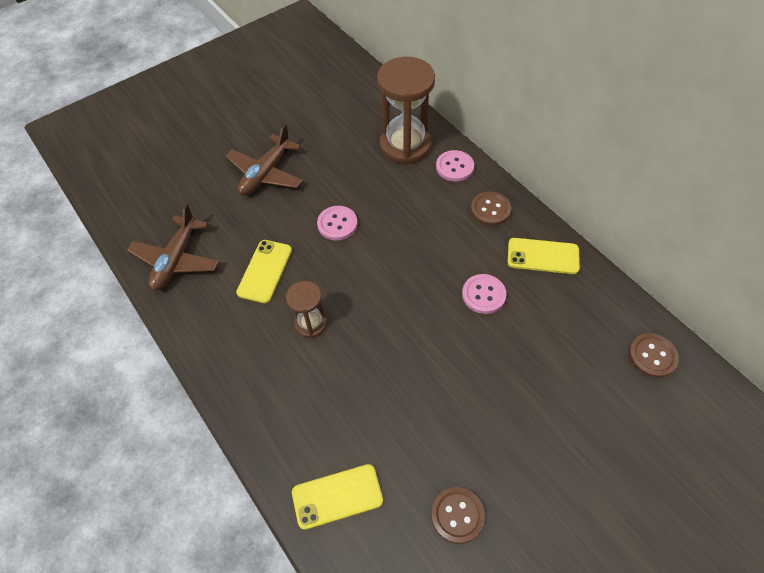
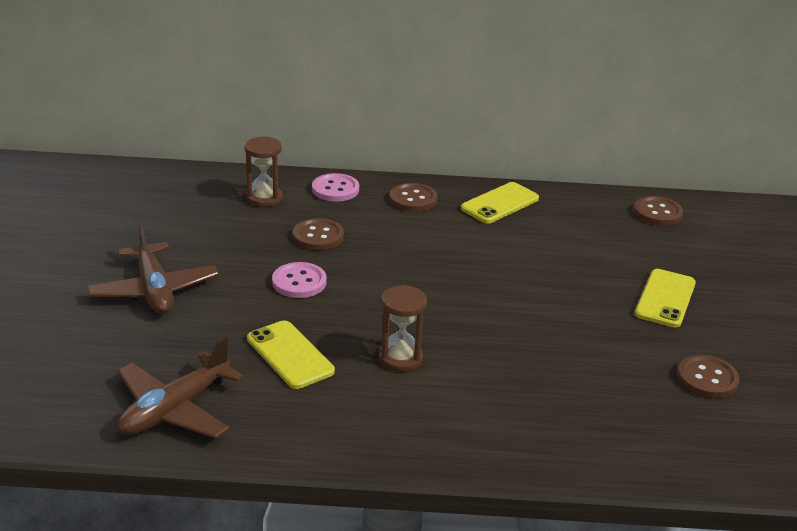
camera: 55 degrees left, 25 degrees down
brown plane [127,204,219,290] -> brown plane turned 75 degrees clockwise [117,336,244,439]
yellow phone [292,464,383,530] -> yellow phone moved to [635,269,696,327]
brown hourglass [377,57,435,164] -> brown hourglass [245,136,282,207], size x0.53
pink button [462,274,506,314] -> none
none -> brown button [293,218,344,250]

